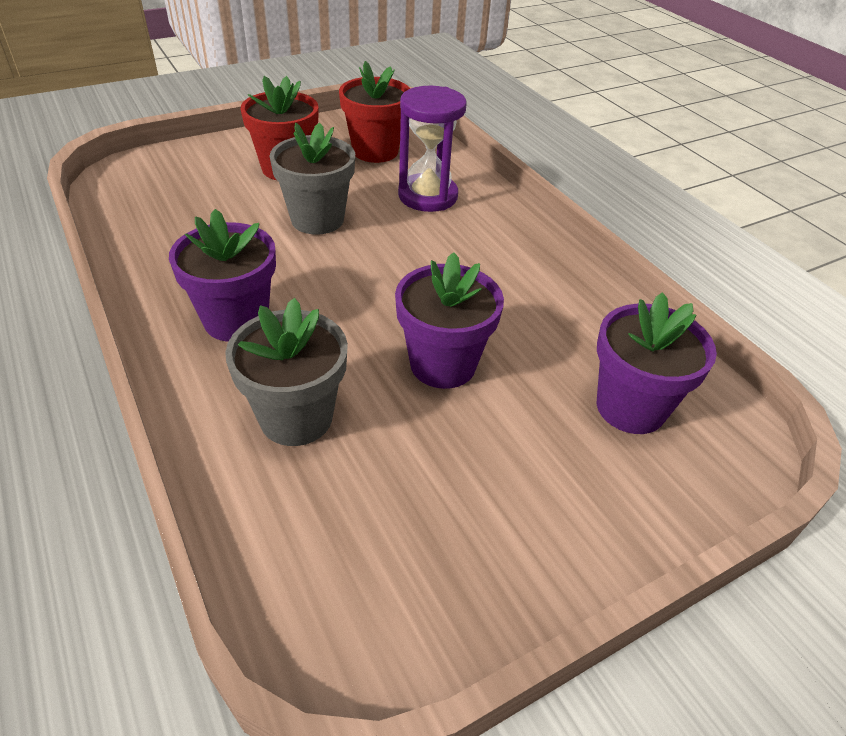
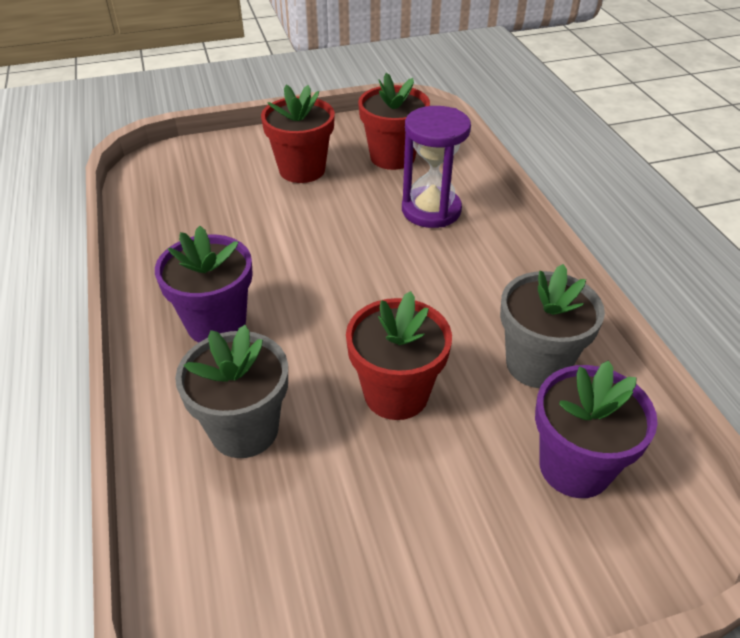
camera: 15 degrees right, 0 degrees up
grey flower pot [270,123,355,235] -> grey flower pot moved to [500,264,605,388]
purple flower pot [395,252,504,389] -> red flower pot [346,291,452,420]

